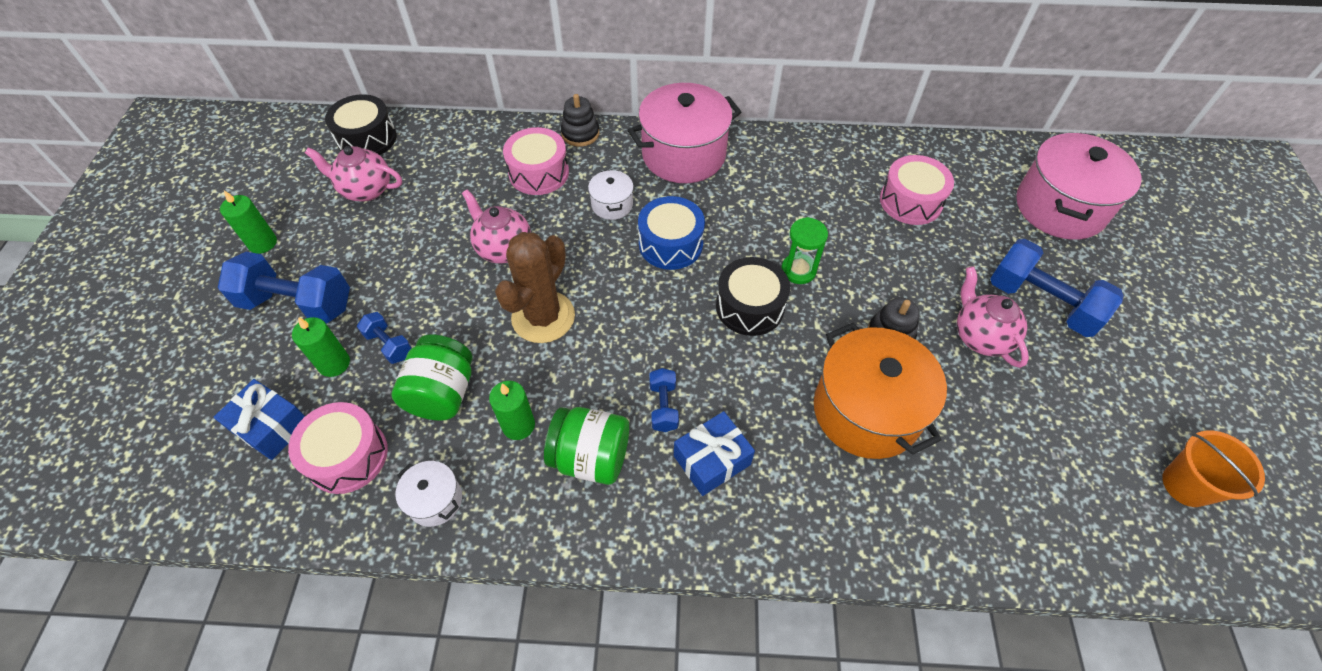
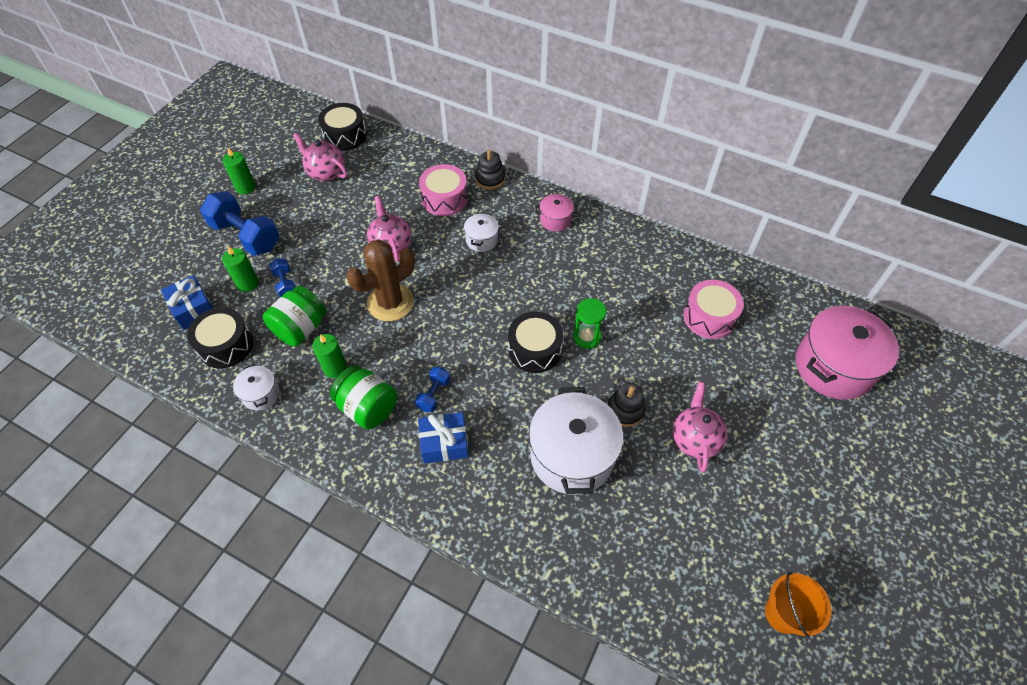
camera: 25 degrees right, 0 degrees up
pink drum [288,402,388,494] -> black drum [187,307,253,368]
pink pot [628,83,741,183] -> pink pot [535,194,578,232], size x0.47
blue drum [638,196,705,270] -> none
orange pot [814,323,947,459] -> white pot [529,387,623,495]
blue dumbbell [990,239,1124,337] -> none

